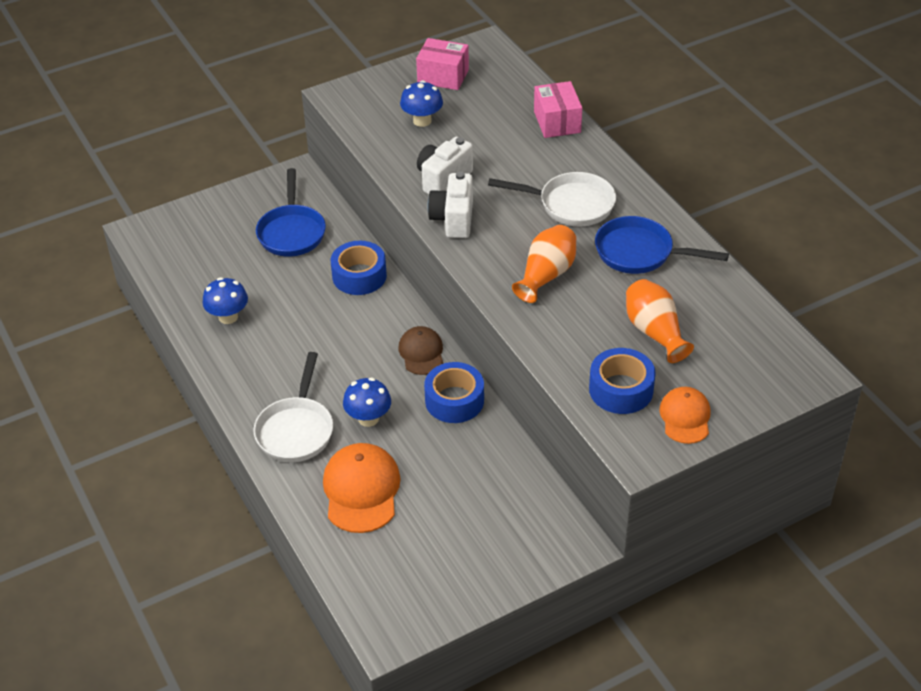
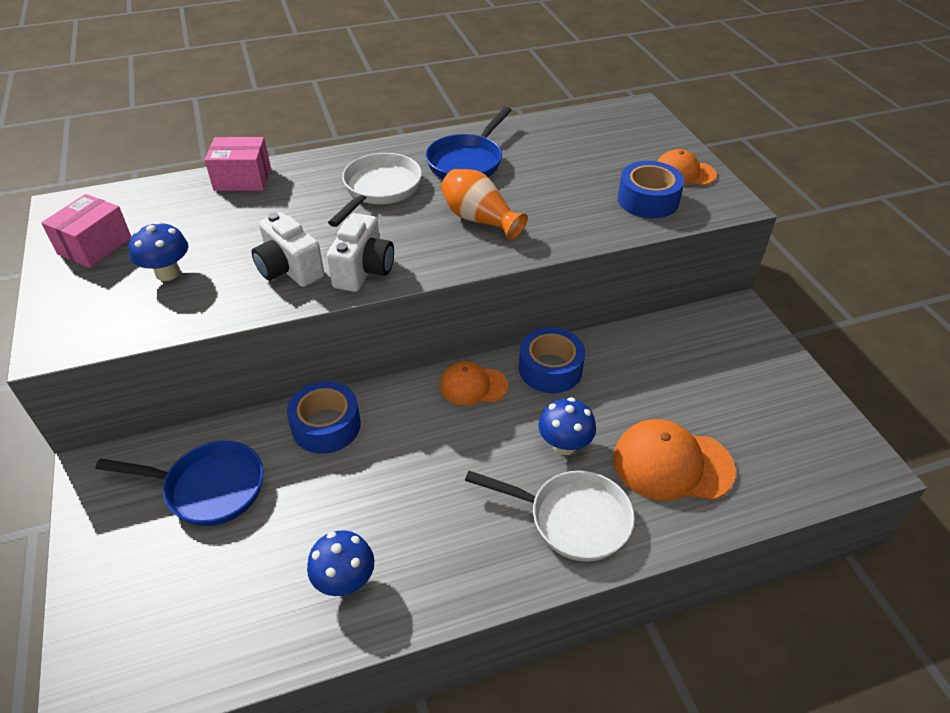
camera: 80 degrees left, 0 degrees up
brown cap [399,326,443,375] -> orange cap [440,361,508,405]
white camera [428,171,473,238] -> white camera turned 90 degrees counterclockwise [327,213,394,292]
orange vase [626,279,694,363] -> none

